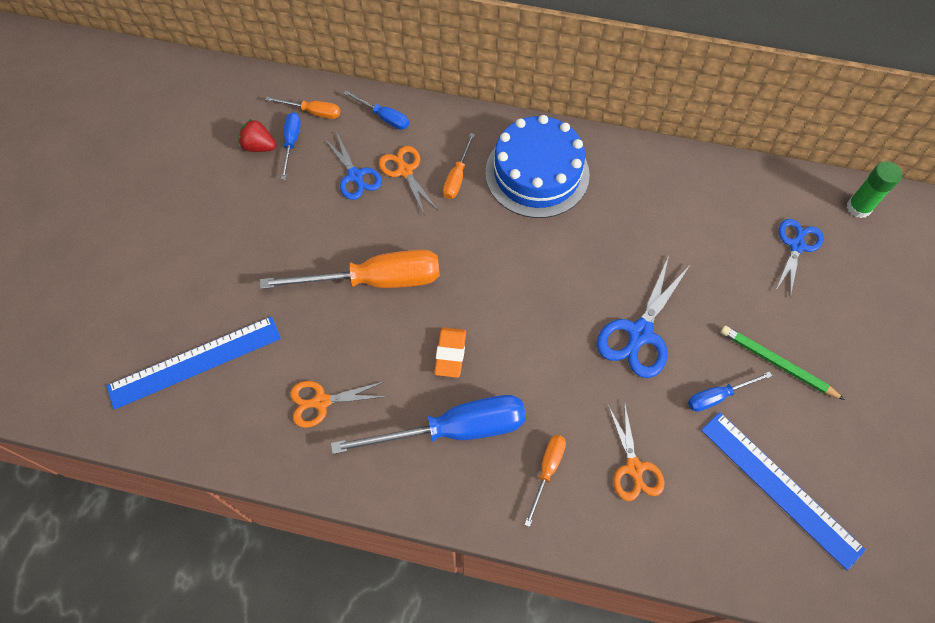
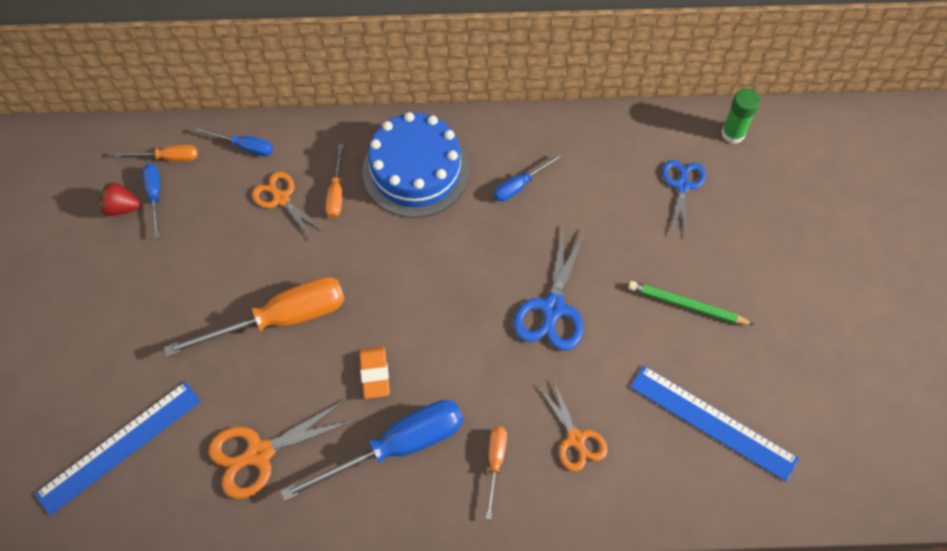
camera: 15 degrees left, 0 degrees up
orange scissors [290,381,388,428] -> orange scissors [208,399,356,499], size x1.50
blue scissors [324,131,382,200] -> none
blue screwdriver [688,371,772,412] -> blue screwdriver moved to [494,153,563,201]

